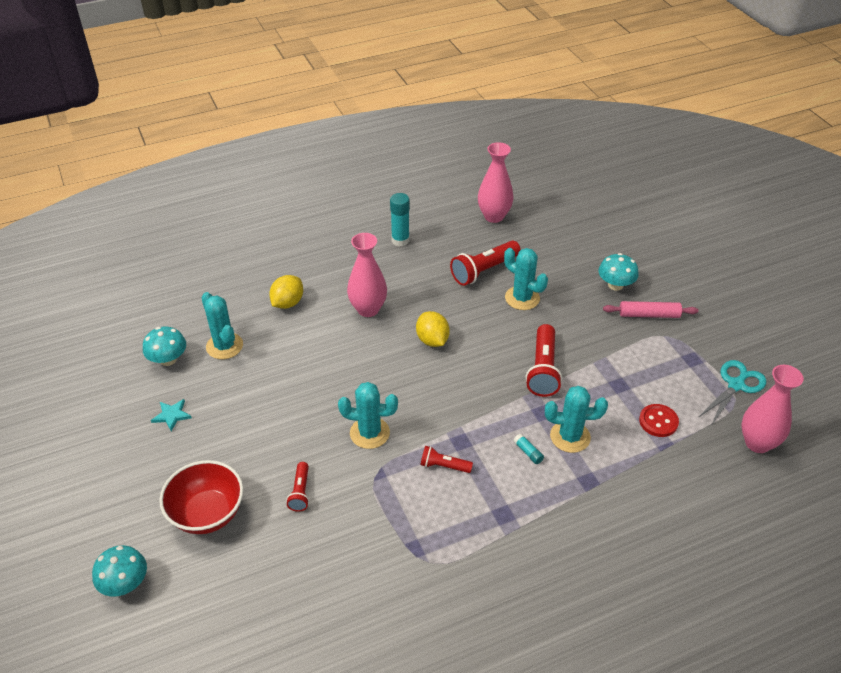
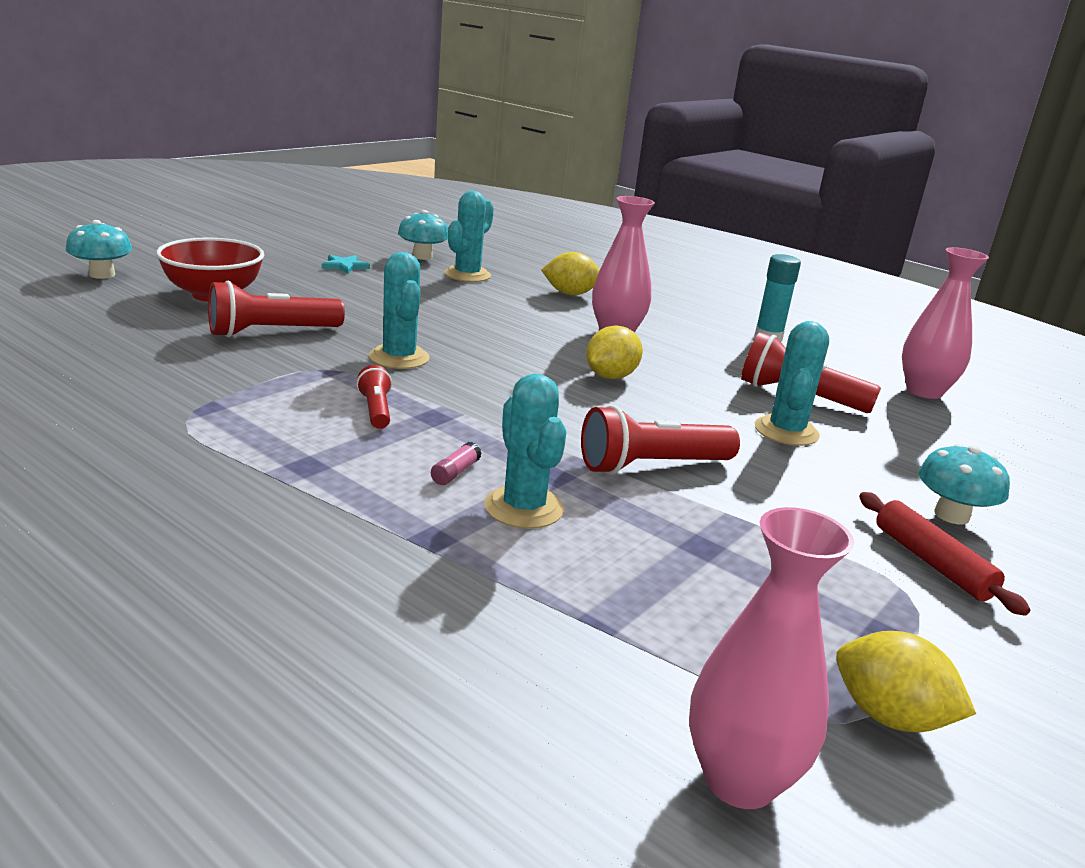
camera: 60 degrees right, 20 degrees down
red flashlight [286,462,309,512] -> red flashlight [208,281,345,337], size x1.79
turquoise glue stick [514,434,544,464] -> pink glue stick [431,442,482,485]
pink rolling pin [603,301,698,318] -> red rolling pin [859,492,1030,616]
red button [639,404,679,437] -> none
turquoise scissors [699,360,766,424] -> yellow lemon [836,631,976,732]

